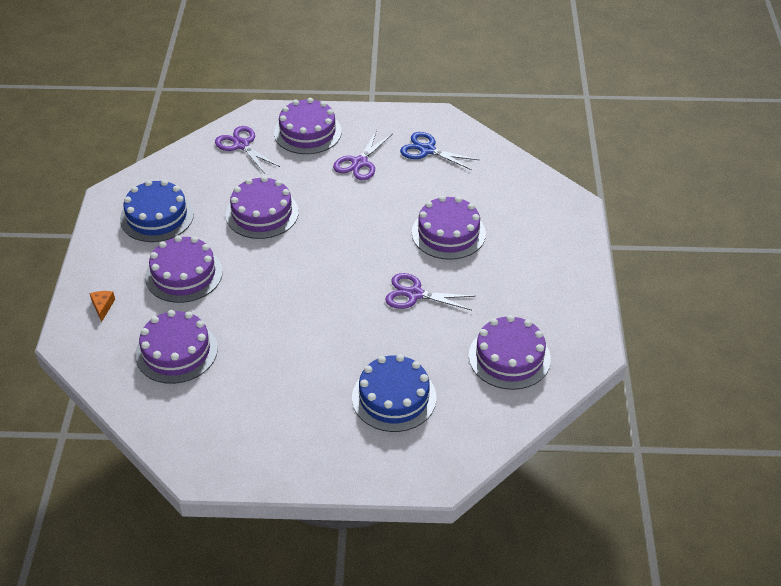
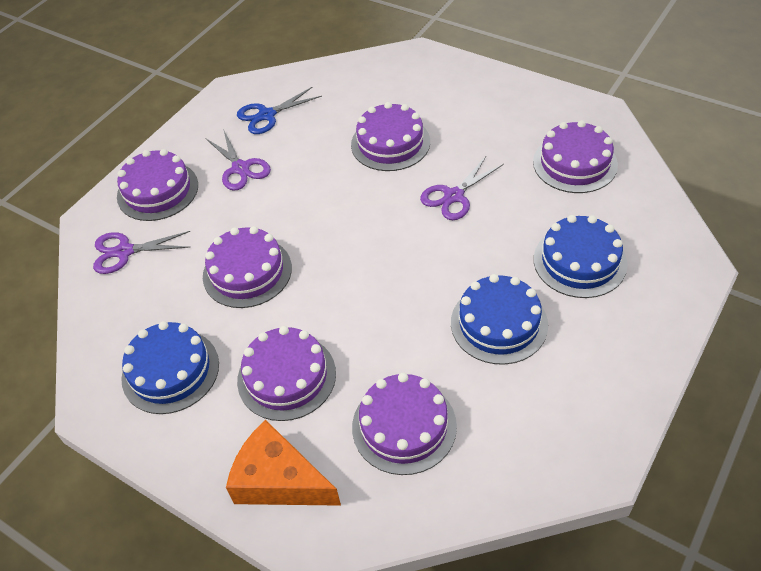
camera: 55 degrees left, 5 degrees up
orange cheese [89,291,115,322] -> orange cheese [226,420,341,506], size x2.43
none -> blue cake [451,274,548,365]

